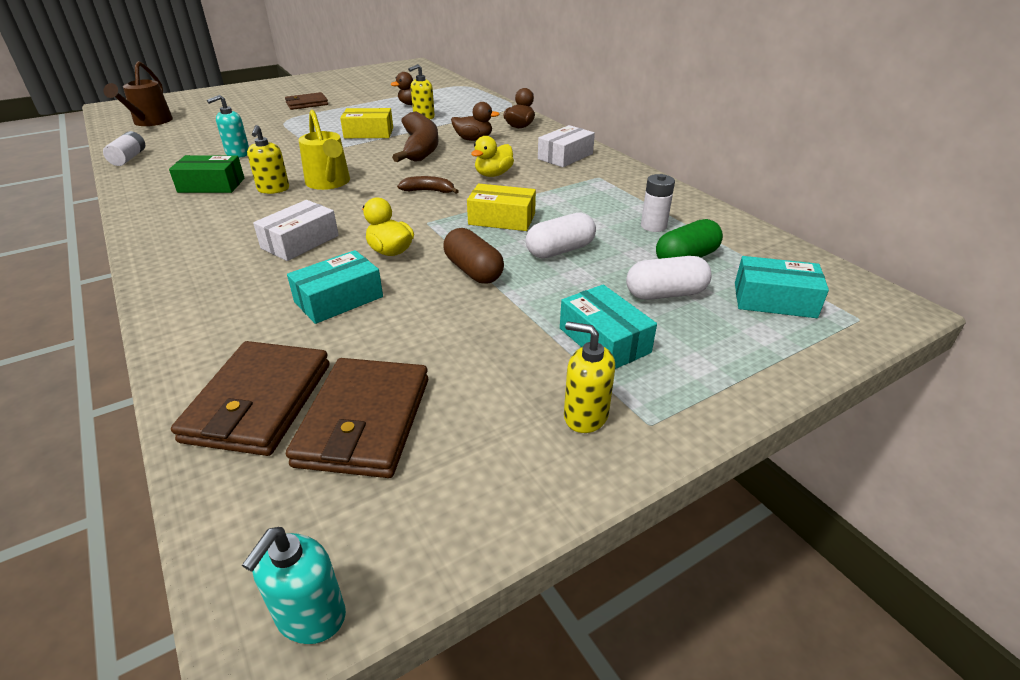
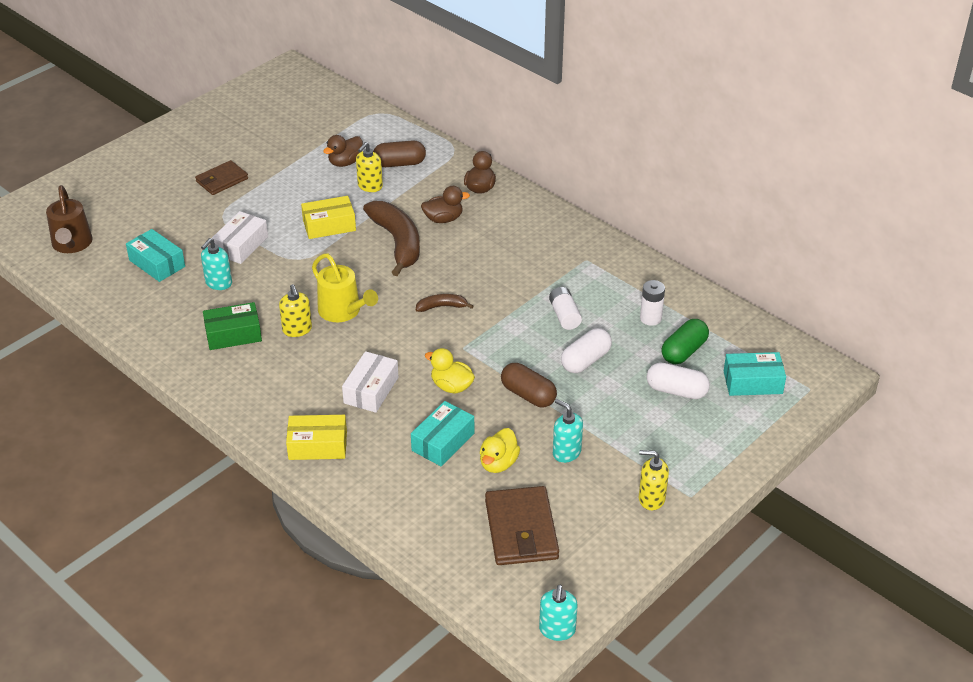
camera: 15 degrees left, 5 degrees up
white battery [103,131,145,166] -> white battery moved to [549,287,582,330]
brown wallet [171,341,330,456] -> none
yellow box [467,184,536,231] -> yellow box moved to [286,415,347,460]
yellow duck [471,136,514,177] -> yellow duck moved to [480,428,520,473]
white box [538,125,595,167] -> white box moved to [212,211,268,264]
turquoise box [560,284,657,369] -> turquoise box moved to [126,229,185,282]
white capsule [626,256,711,300] -> white capsule turned 45 degrees clockwise [647,363,710,399]
none -> brown capsule [373,140,426,167]
none -> turquoise soap dispenser [553,399,583,463]

